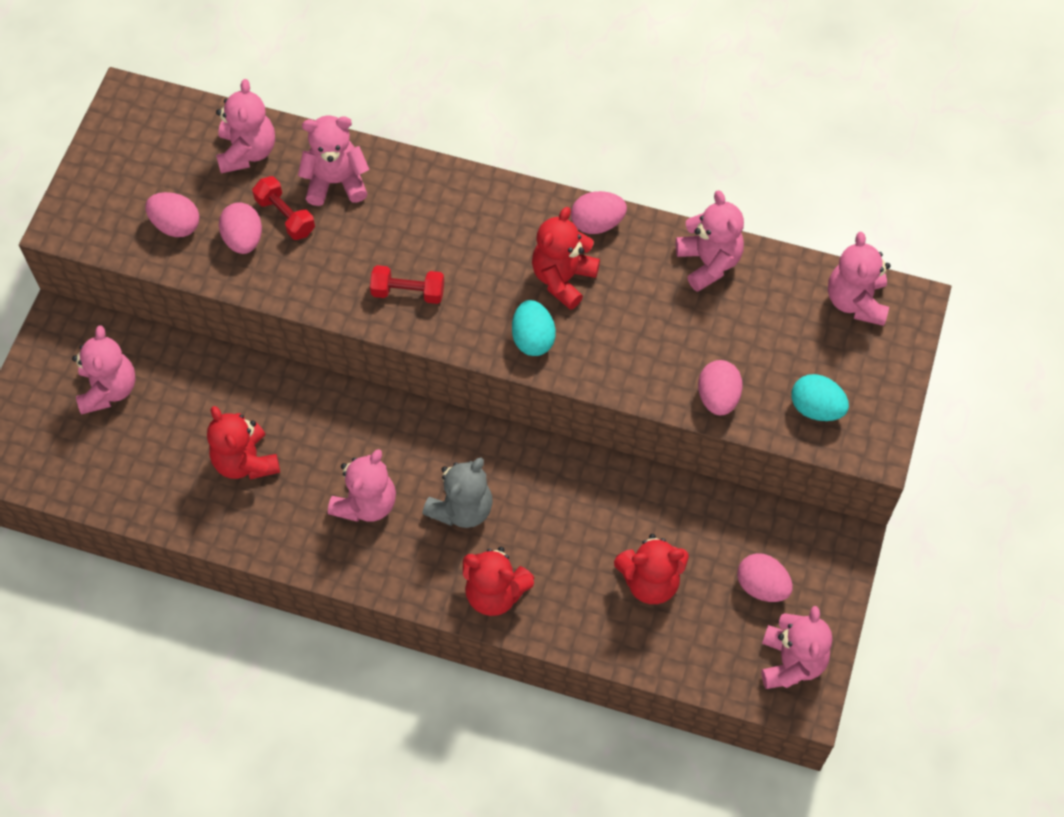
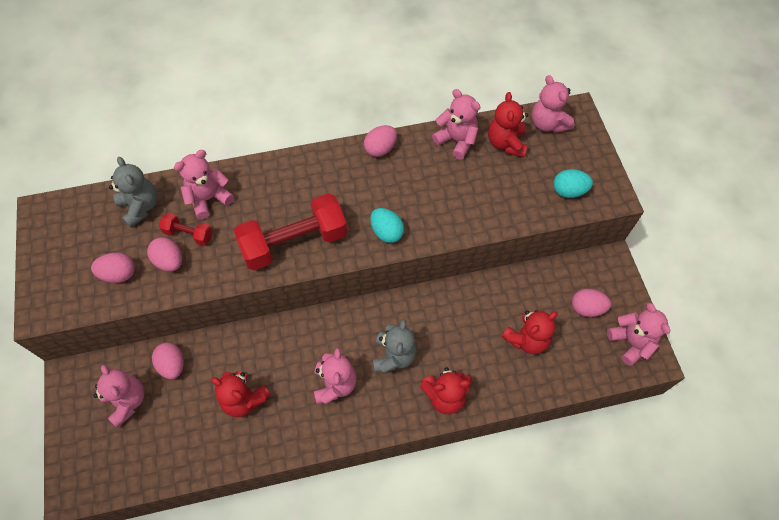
camera: 30 degrees left, 0 degrees up
pink teddy bear [216,79,275,173] -> grey teddy bear [109,157,157,228]
red dumbbell [370,265,444,304] -> red dumbbell [234,193,347,270], size x2.11
red teddy bear [532,207,600,310] -> red teddy bear moved to [488,92,528,157]
pink egg [698,360,743,415] -> pink egg moved to [152,343,184,379]

